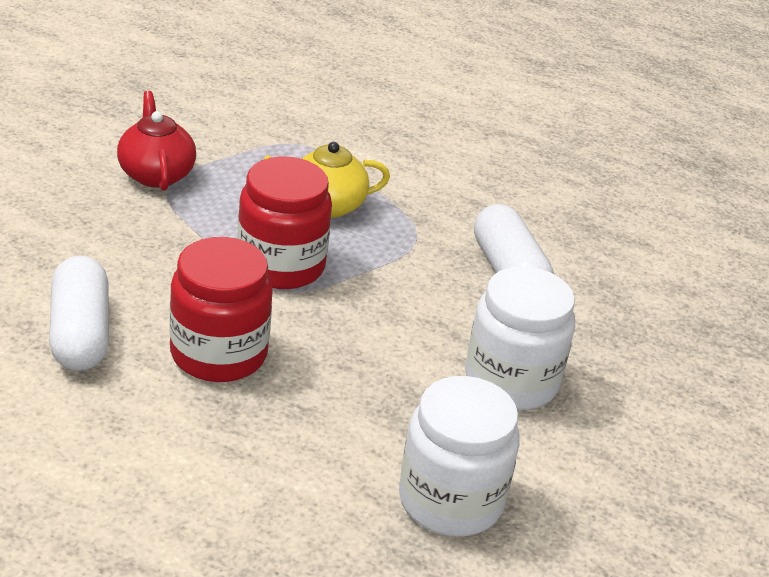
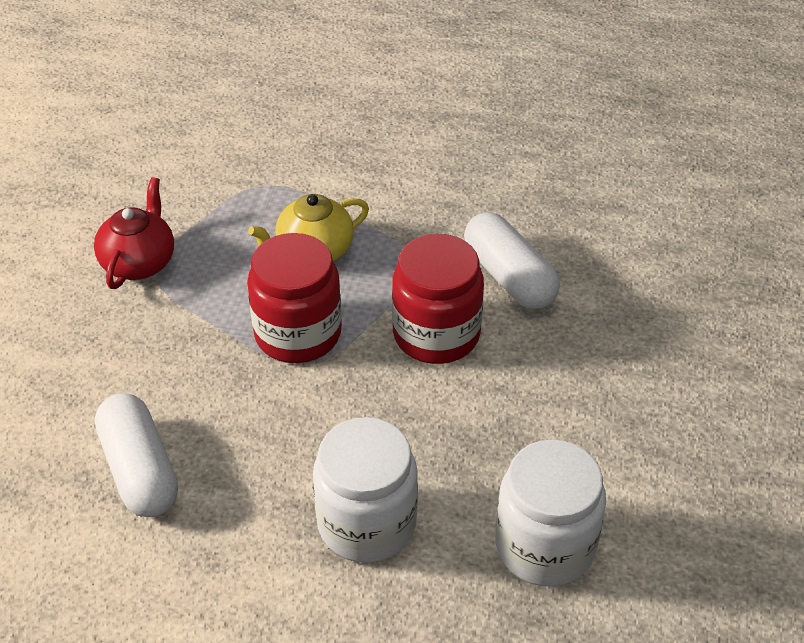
camera: 10 degrees left, 10 degrees up
red teapot [117,91,196,191] -> red teapot turned 45 degrees clockwise [94,177,174,289]
red jar [169,237,273,382] -> red jar moved to [392,234,484,364]
white jar [465,266,575,410] -> white jar moved to [313,417,418,563]

